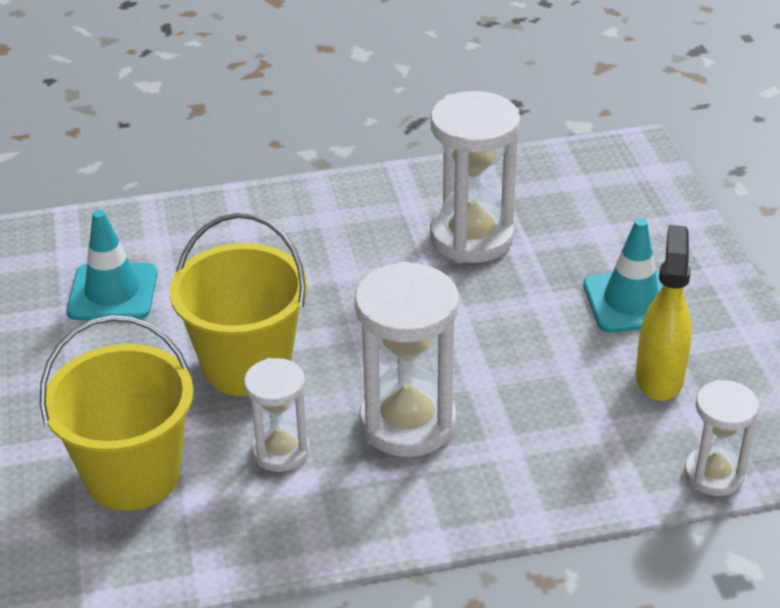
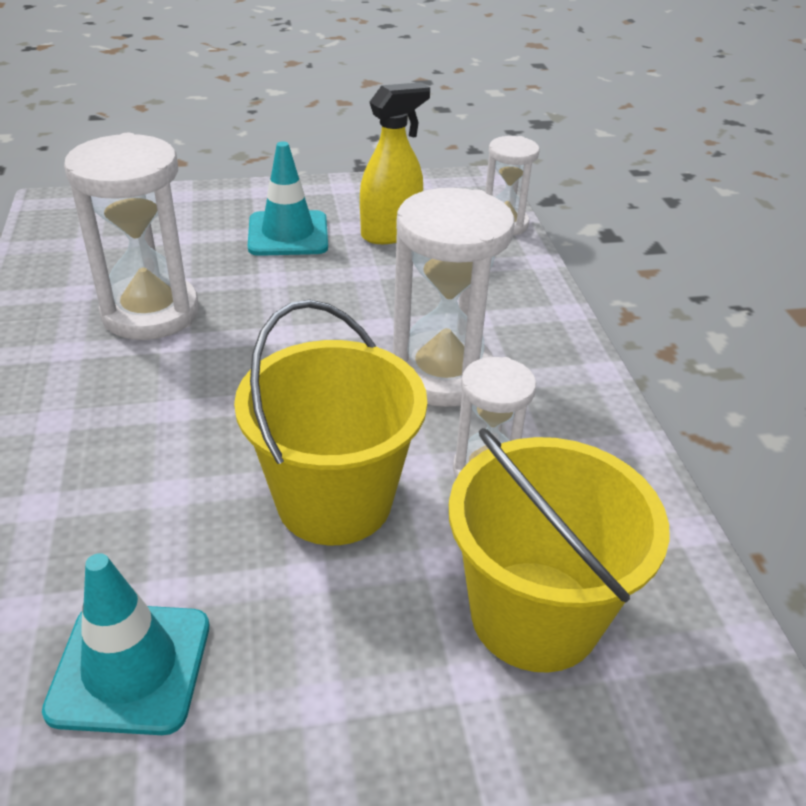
camera: 90 degrees left, 0 degrees up
yellow spray bottle [636,225,692,401] -> yellow spray bottle turned 135 degrees clockwise [360,82,430,244]

